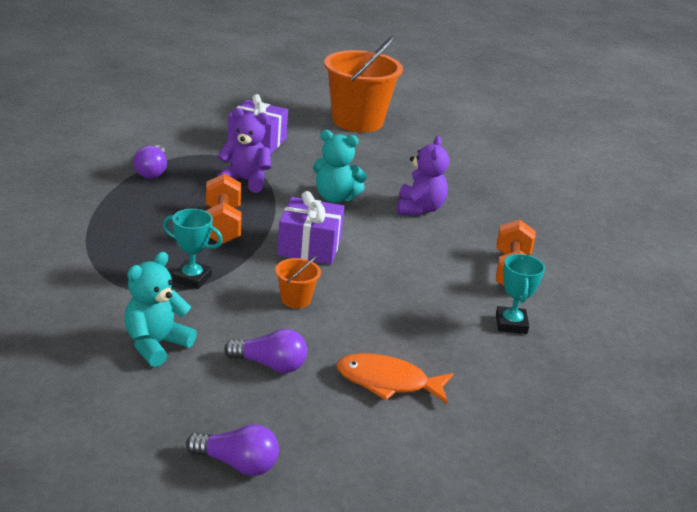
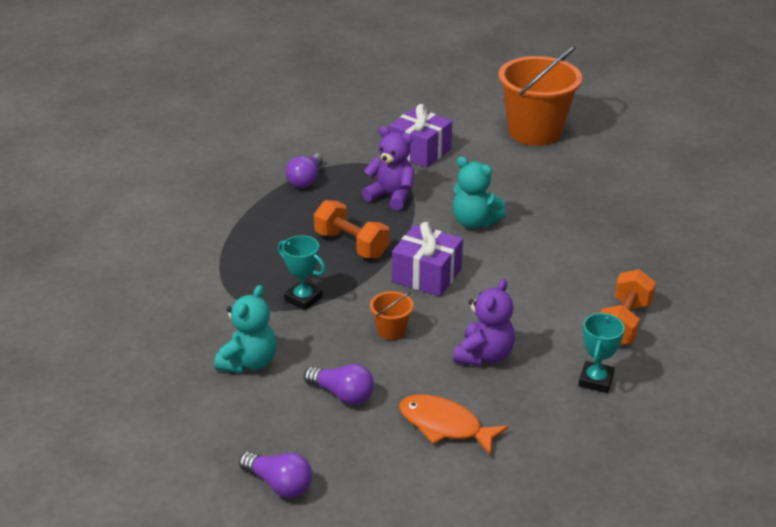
camera: 20 degrees right, 5 degrees up
turquoise teddy bear [124,252,197,367] -> turquoise teddy bear turned 150 degrees clockwise [214,285,277,373]
orange dumbbell [206,174,241,244] -> orange dumbbell turned 60 degrees counterclockwise [314,200,390,258]
purple teddy bear [397,136,449,215] -> purple teddy bear moved to [453,278,515,366]

